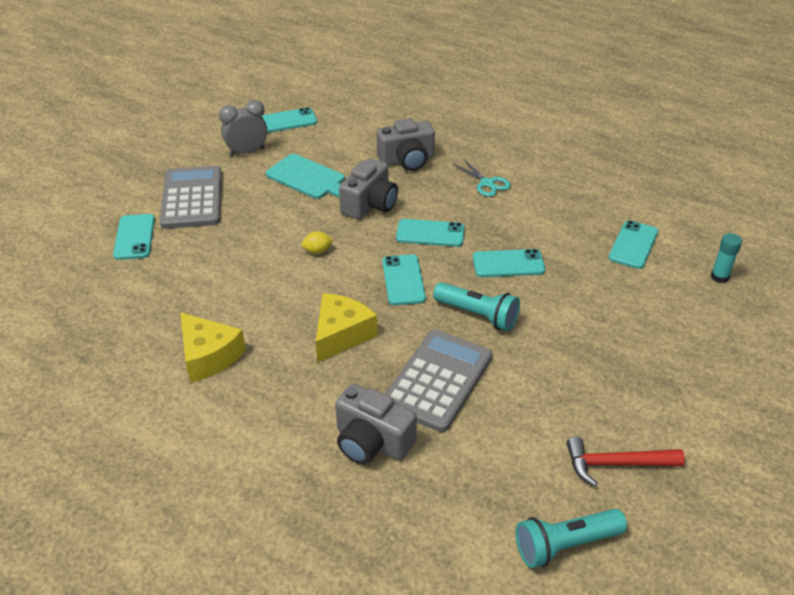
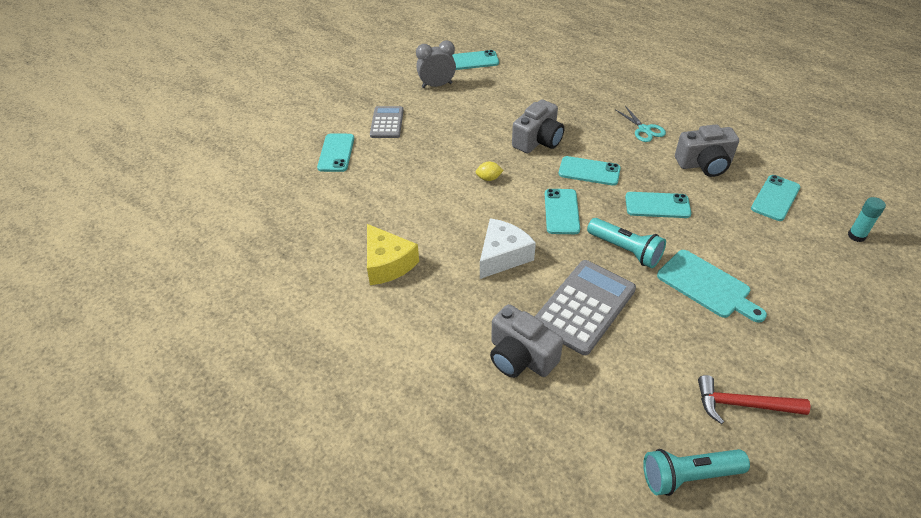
camera: 10 degrees right, 5 degrees up
grey calculator [160,166,222,229] -> grey calculator [370,106,404,138], size x0.61
turquoise cutting board [266,154,344,199] -> turquoise cutting board moved to [657,250,767,323]
yellow cheese [316,293,377,363] -> white cheese [480,218,536,279]
grey camera [377,118,435,171] -> grey camera moved to [675,124,739,177]

